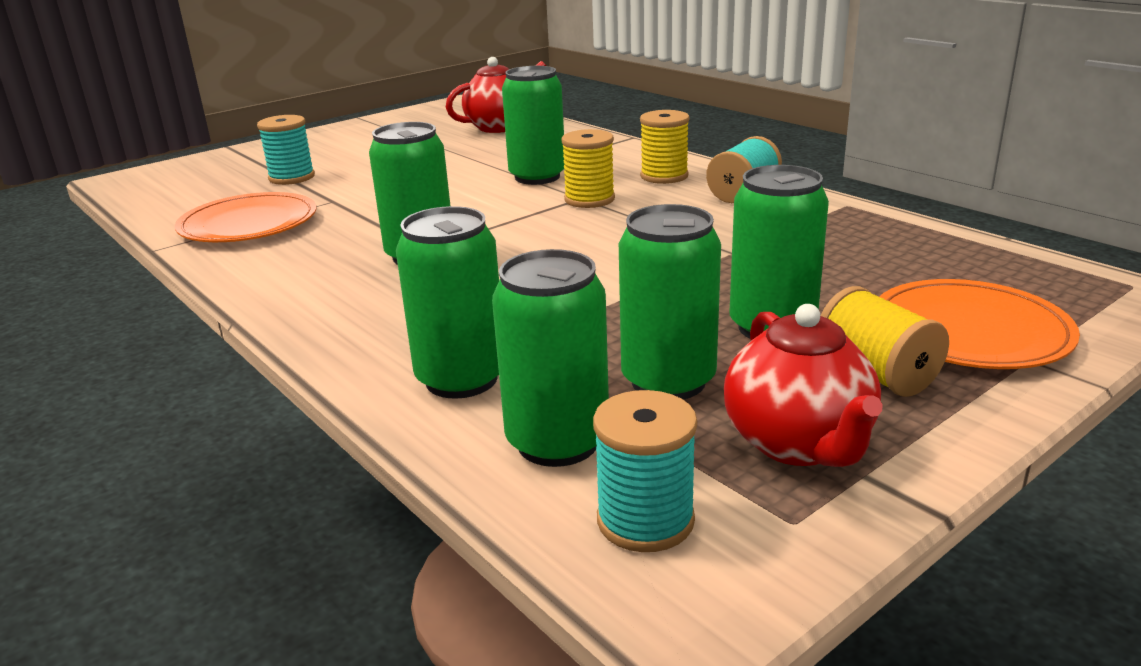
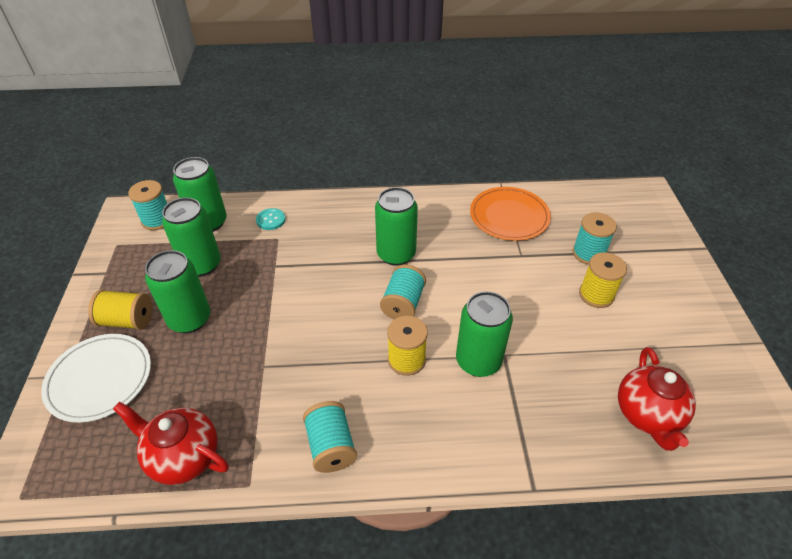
camera: 125 degrees right, 20 degrees up
green can [396,206,499,399] -> turquoise button [256,208,286,230]
yellow spool [640,110,689,184] -> yellow spool moved to [579,252,627,308]
red teapot [724,304,883,467] -> red teapot moved to [113,402,229,485]
orange plate [879,279,1080,369] -> white plate [41,334,151,423]
none -> turquoise spool [380,264,426,319]

